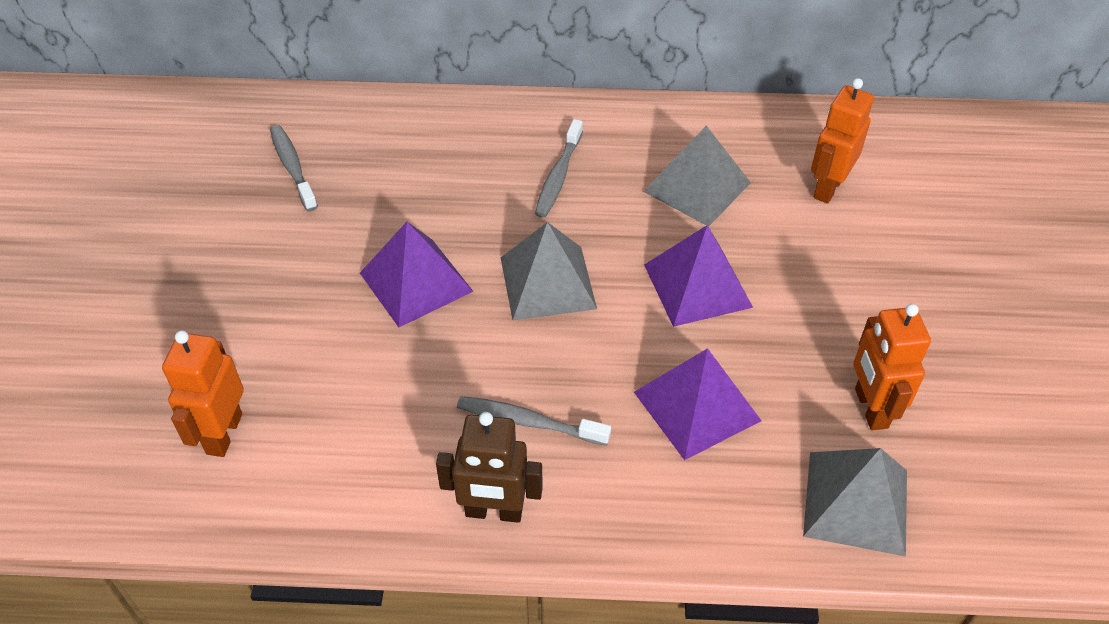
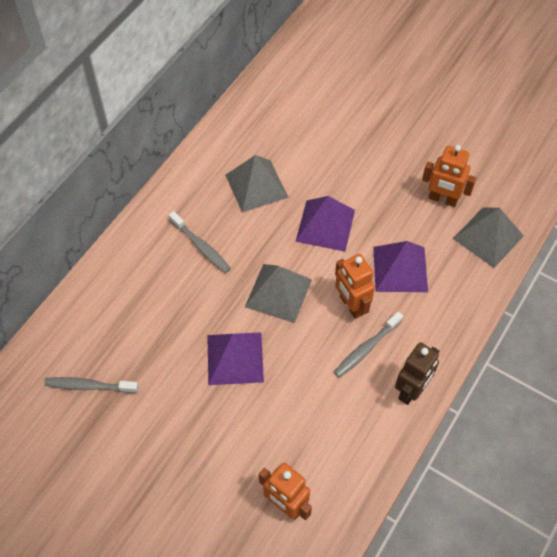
camera: 60 degrees left, 10 degrees up
orange robot [811,78,874,203] -> orange robot moved to [335,254,375,319]

